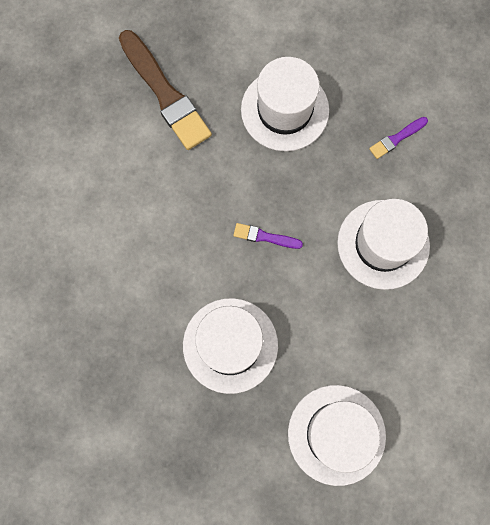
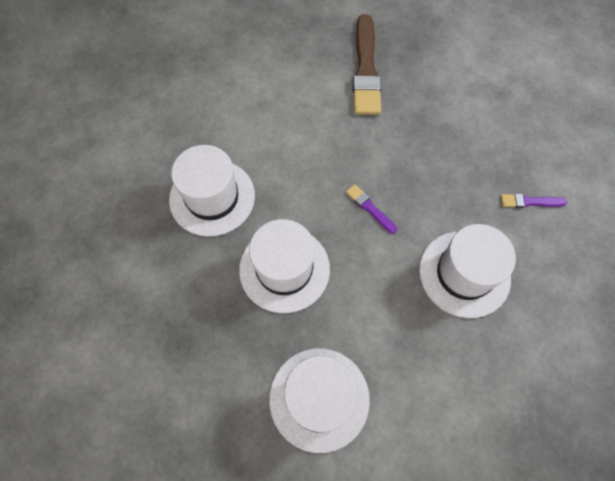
camera: 35 degrees right, 10 degrees down
white hat [241,57,329,151] -> white hat moved to [169,145,255,237]

